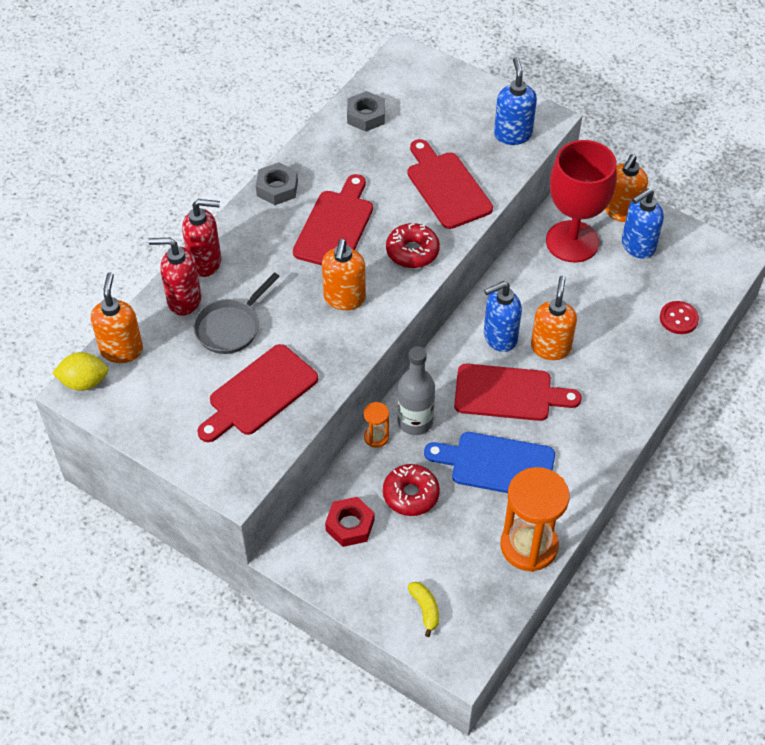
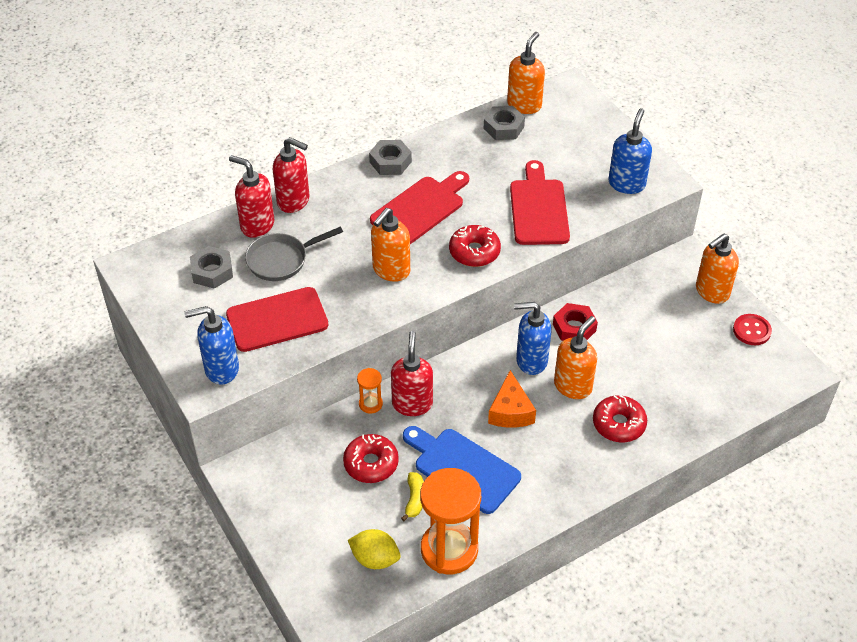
camera: 25 degrees right, 5 degrees down
yellow lemon [52,352,108,391] -> yellow lemon moved to [348,529,401,569]
orange soap dispenser [91,272,143,363] -> orange soap dispenser moved to [507,32,545,114]
red nut [325,497,374,547] -> red nut moved to [553,303,598,341]
grey bottle [397,346,435,435] -> red soap dispenser [391,331,433,416]
yellow banana [407,582,439,637] -> yellow banana moved to [401,472,424,521]
red cutting board [454,364,582,421] -> orange cheese [488,370,536,428]
red goblet [546,140,617,262] -> none
blue soap dispenser [622,188,664,259] -> blue soap dispenser moved to [184,306,239,385]
red button [660,301,699,334] -> red button moved to [733,314,772,345]
none -> grey nut [190,246,233,289]
none -> red donut [593,395,647,442]

